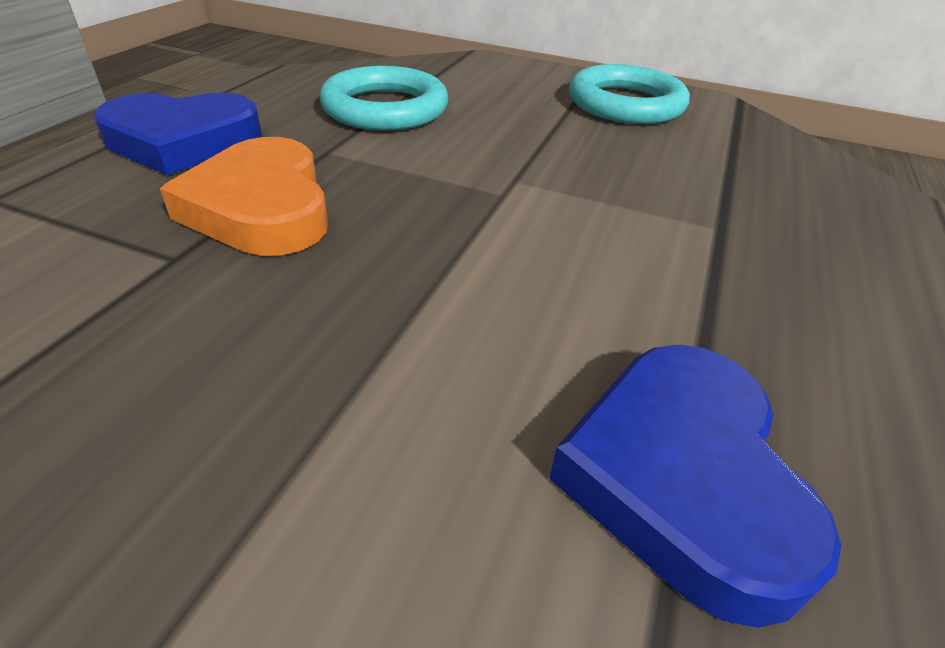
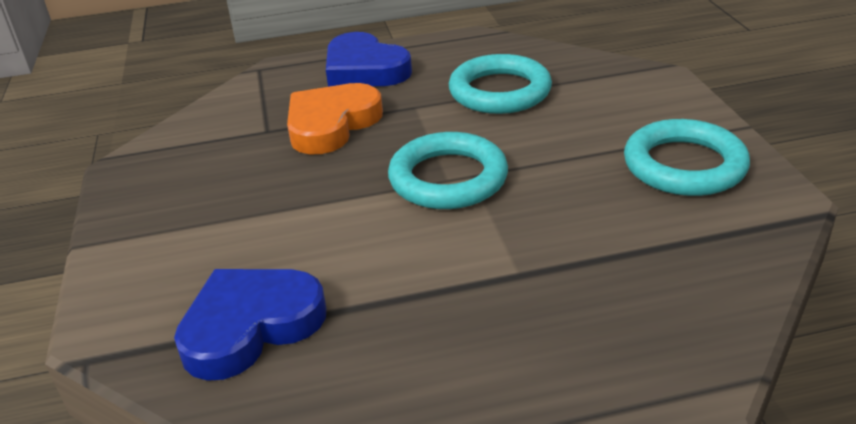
camera: 60 degrees right, 5 degrees down
none -> turquoise ring [388,132,508,209]

